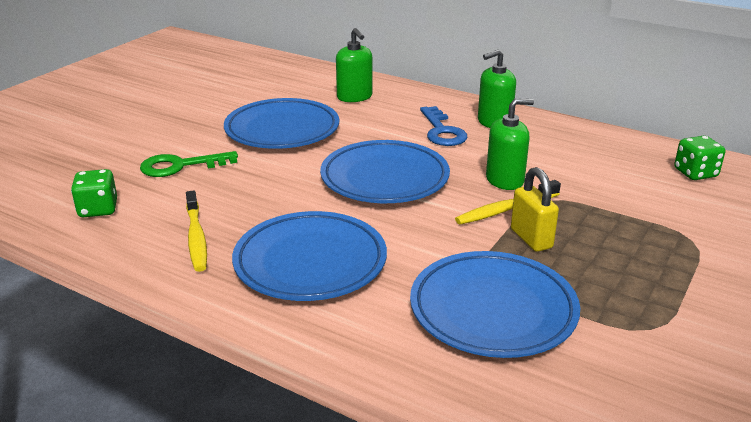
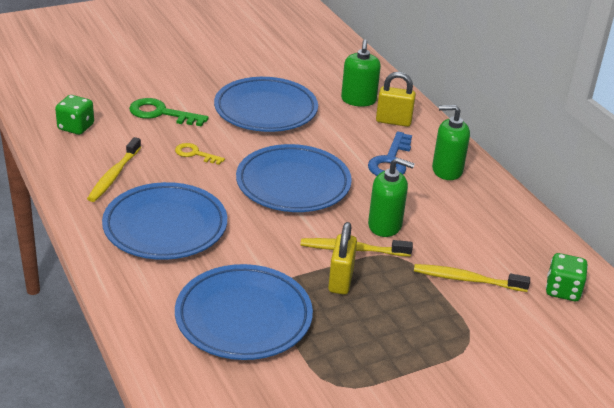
camera: 30 degrees right, 5 degrees up
none -> yellow key [175,143,225,165]
none -> yellow padlock [376,72,416,127]
none -> yellow toothbrush [414,264,530,292]

